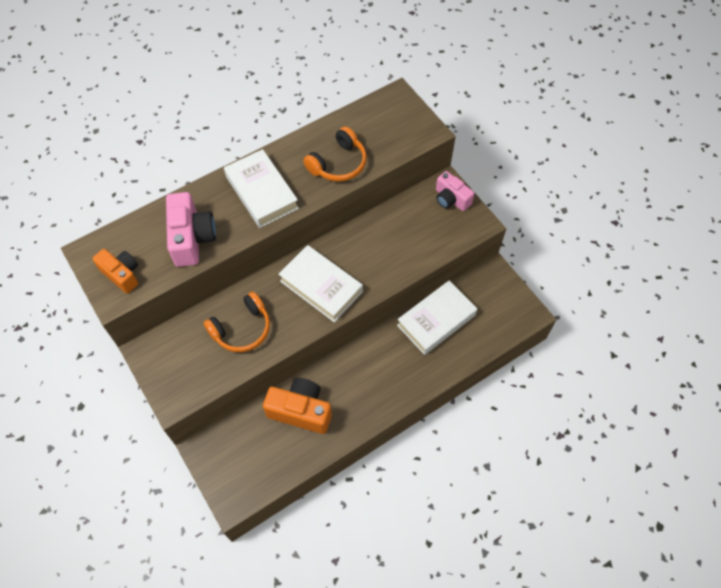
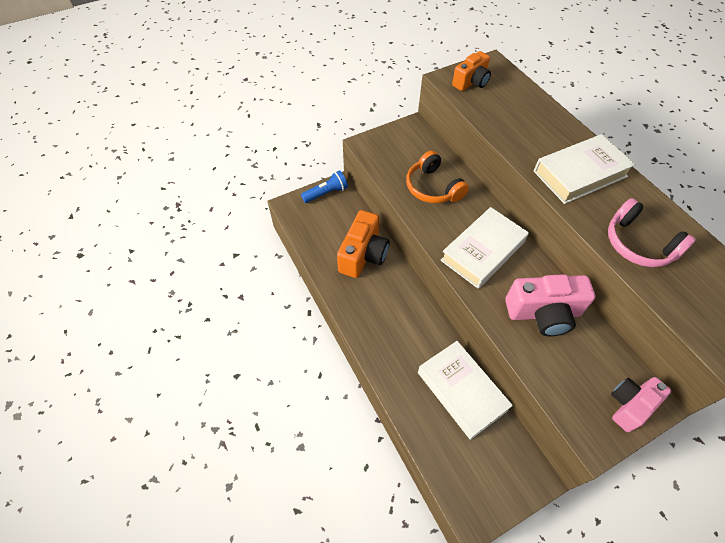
camera: 95 degrees right, 5 degrees down
pink camera [166,192,216,267] -> pink camera moved to [505,274,596,336]
orange headphones [303,126,367,182] -> pink headphones [608,198,696,267]
none -> blue flashlight [301,170,348,203]

